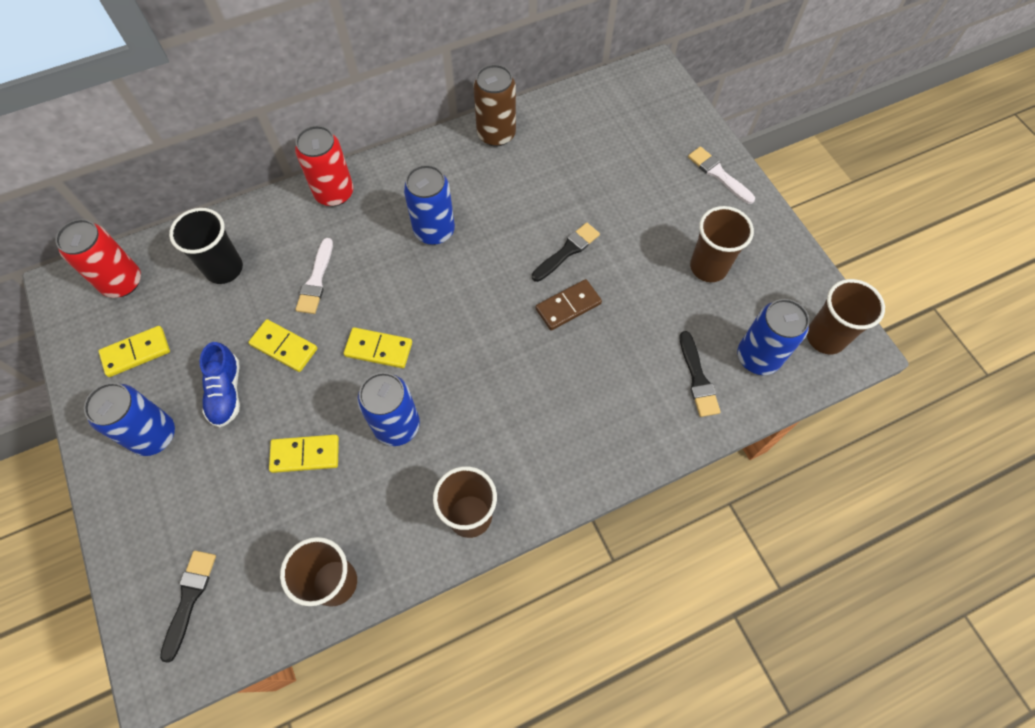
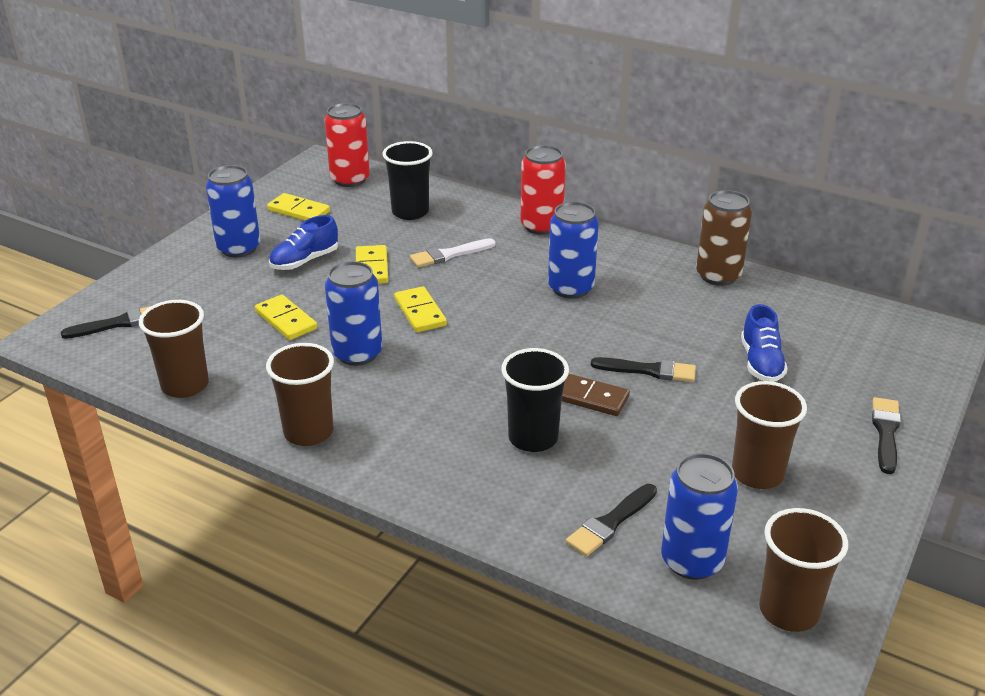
camera: 55 degrees right, 30 degrees down
white brush [688,146,755,204] -> black brush [872,397,901,474]
none -> black cup [501,348,569,452]
none -> blue shoe [741,304,788,382]

